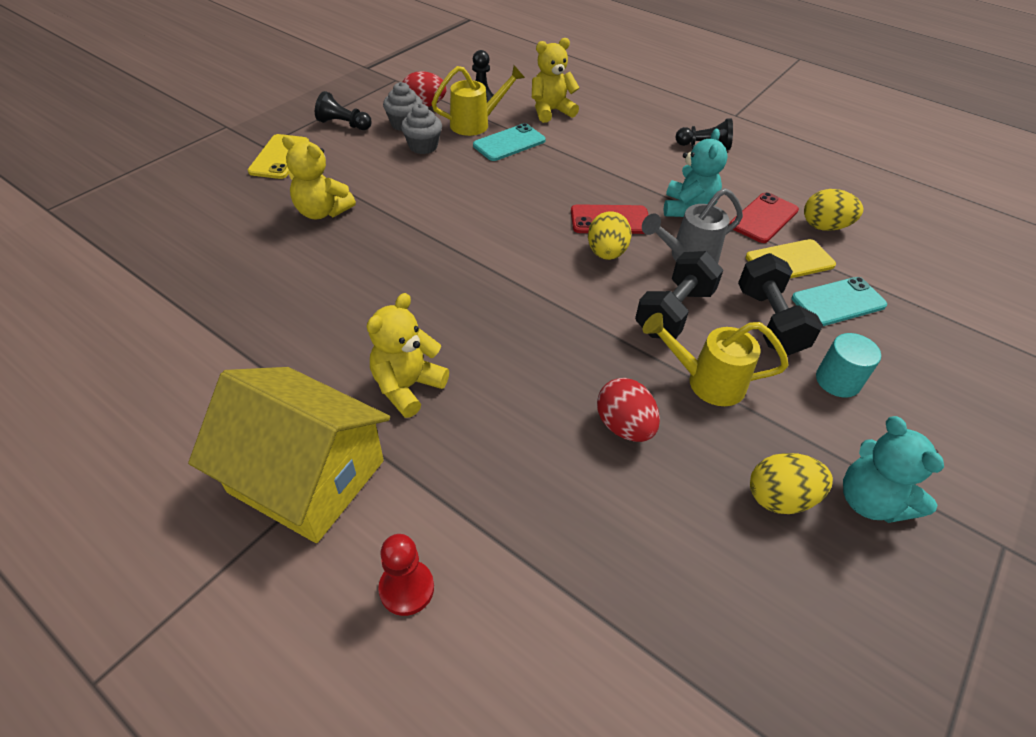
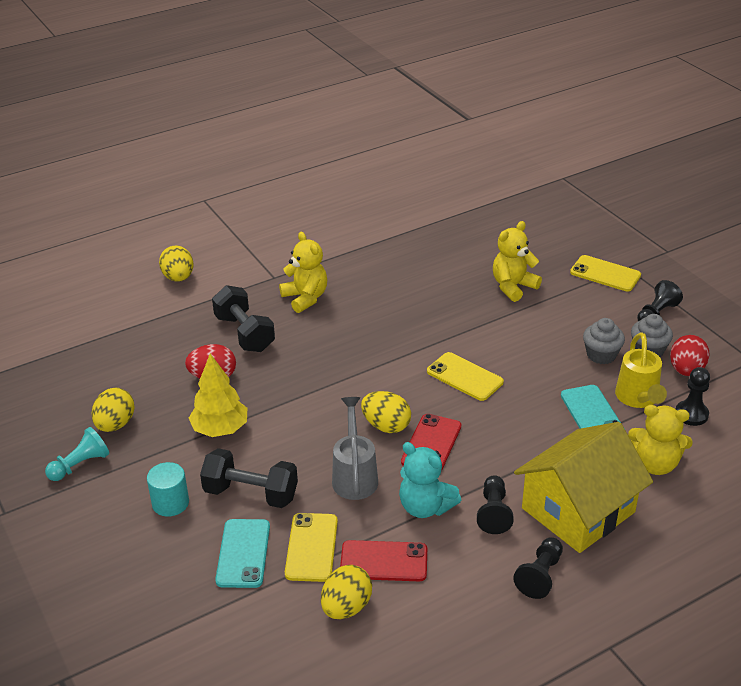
camera: 115 degrees right, 10 degrees down
yellow house [188,367,390,543] -> yellow house moved to [514,422,653,553]
red pawn [378,534,434,616] -> yellow egg [159,246,193,282]
yellow teddy bear [532,38,580,123] -> yellow teddy bear turned 105 degrees clockwise [628,405,693,475]
black dumbbell [635,251,723,339] -> black dumbbell moved to [212,285,275,352]
yellow watering can [643,313,789,406] -> yellow tree [189,354,247,437]
red phone [729,192,799,243] -> red phone turned 60 degrees counterclockwise [340,540,427,581]
turquoise teddy bear [843,416,944,523] -> turquoise pawn [45,427,109,481]
none -> yellow phone [427,352,504,401]
none -> black pawn [477,475,514,534]

